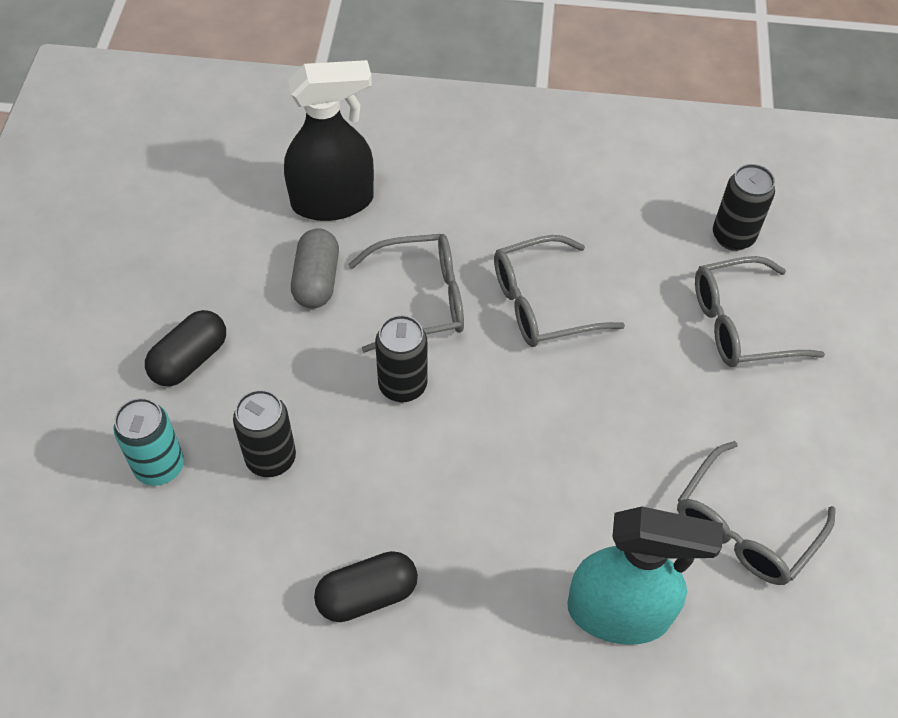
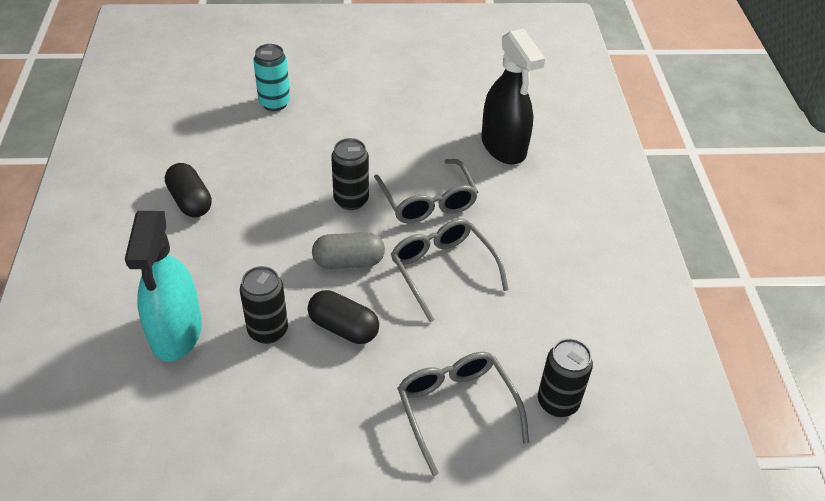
camera: 80 degrees right, 10 degrees down
black capsule [145,310,226,386] -> black capsule moved to [308,290,379,344]
black can [233,390,296,477] -> black can moved to [240,266,288,344]
grey capsule [291,228,339,309] -> grey capsule moved to [312,232,385,269]
grey glasses [677,441,836,585] -> none

